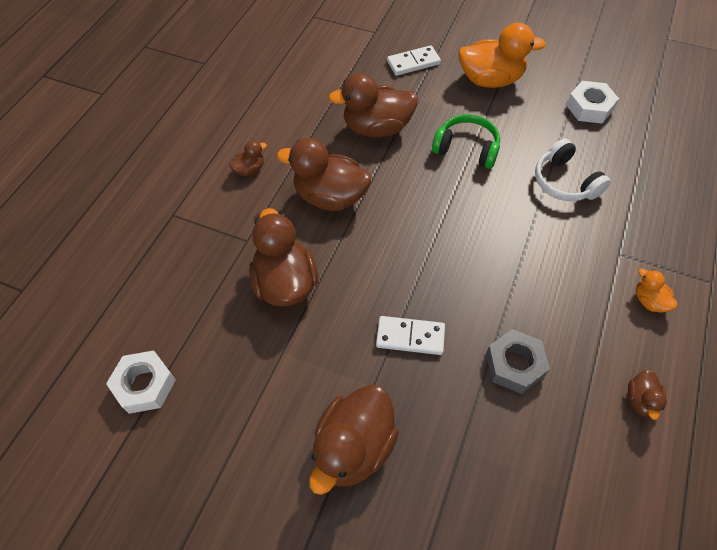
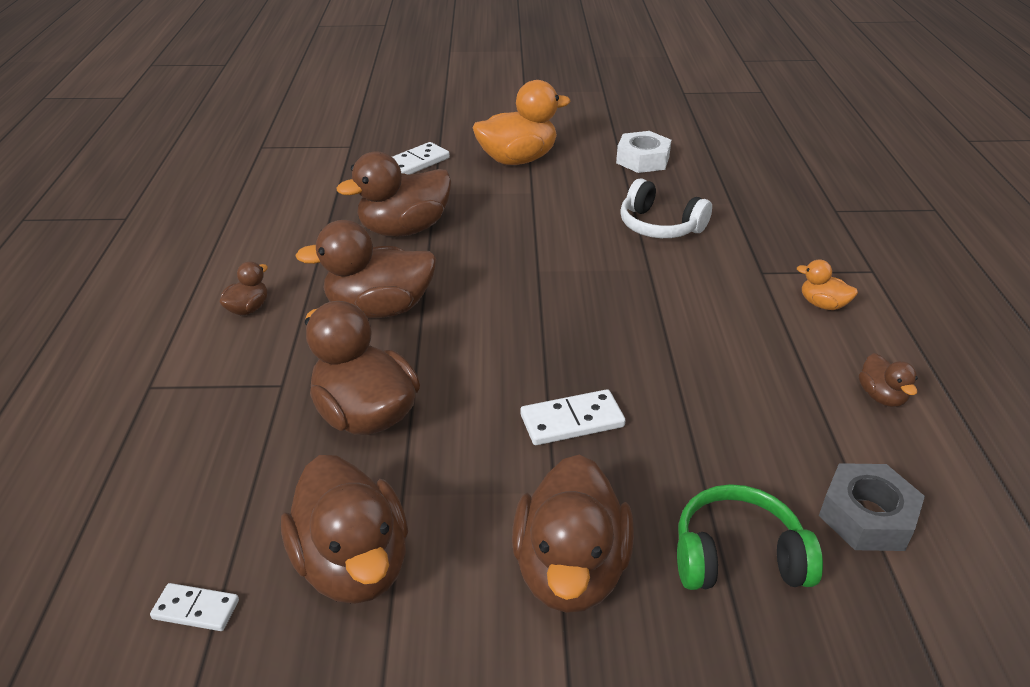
camera: 25 degrees left, 20 degrees down
white nut [106,350,176,414] -> white domino [150,583,239,631]
green headphones [432,114,500,169] -> green headphones moved to [677,484,823,590]
grey nut [486,329,550,394] -> grey nut moved to [819,463,925,551]
none -> brown duck [281,455,408,604]

